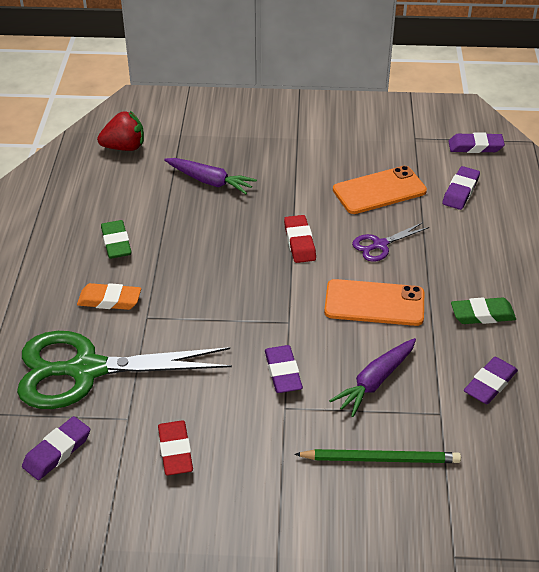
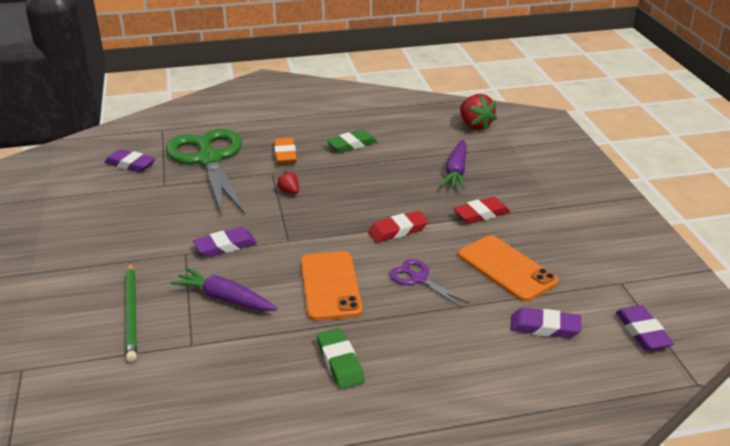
camera: 75 degrees right, 10 degrees down
red eraser [158,420,193,475] -> red eraser moved to [453,196,510,224]
purple eraser [464,357,518,404] -> none
none -> red strawberry [277,171,299,194]

